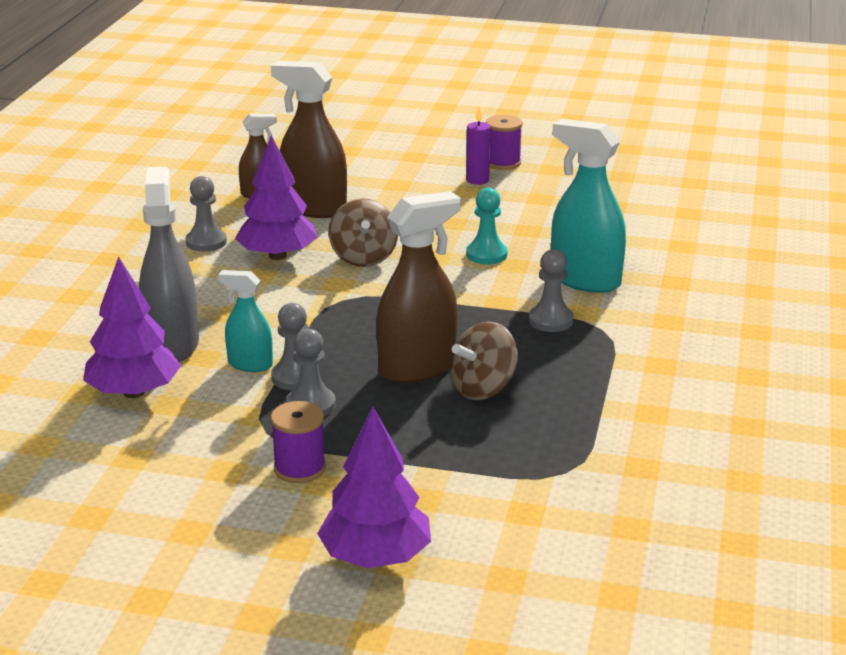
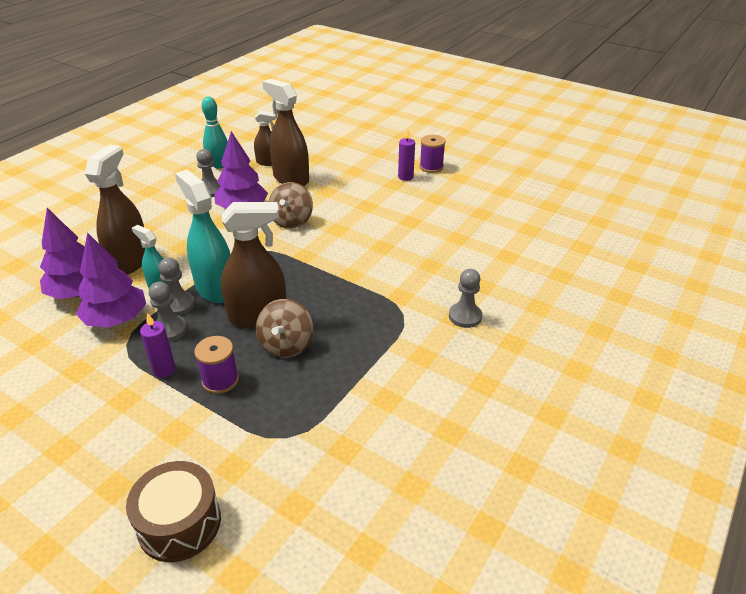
camera: 20 degrees right, 10 degrees up
grey spray bottle [139,166,199,362] -> brown spray bottle [85,145,145,275]
purple spool [271,401,326,483] -> purple spool moved to [194,336,239,394]
purple tree [317,407,431,568] -> purple tree moved to [76,233,146,328]
brown spinning top [449,322,518,400] -> brown spinning top turned 60 degrees counterclockwise [256,299,313,358]
turquoise pawn [466,188,508,264] -> none
grey pawn [529,249,574,332] -> grey pawn moved to [449,269,482,328]
turquoise spray bottle [551,119,626,293] -> turquoise spray bottle moved to [175,170,230,303]
none -> brown drum [126,461,221,562]
none -> purple candle [140,313,176,378]
none -> turquoise bowling pin [202,97,228,168]

